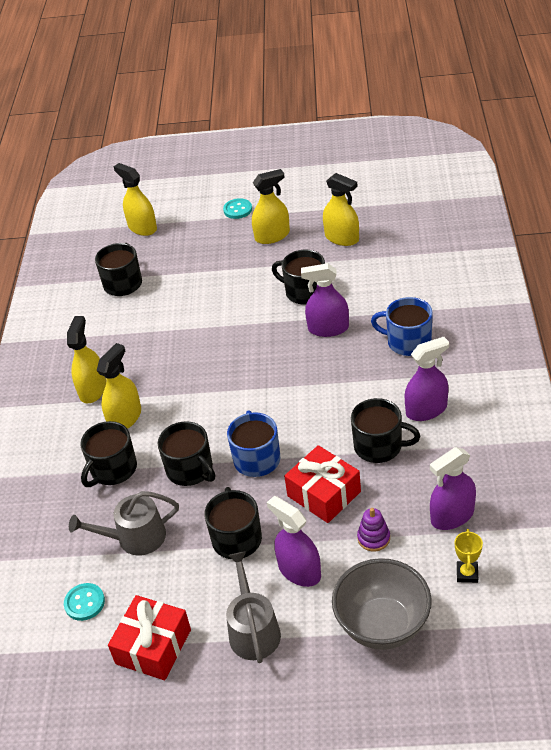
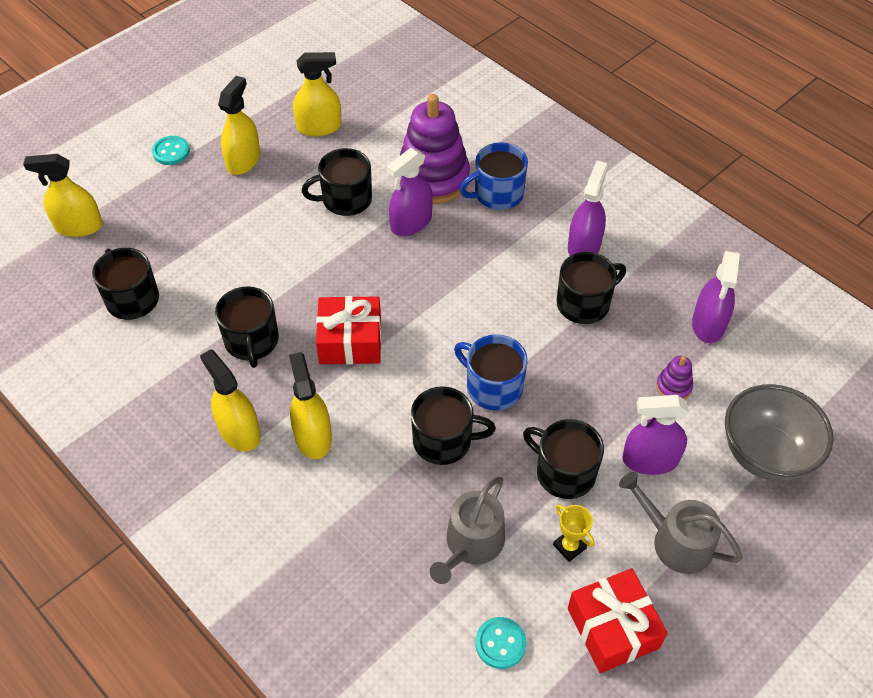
camera: 50 degrees left, 10 degrees up
black mug [80,421,137,487] -> black mug moved to [215,286,279,368]
red gift [284,445,361,523] -> red gift moved to [316,296,381,364]
yellow trophy [454,529,483,583] -> yellow trophy moved to [553,504,595,562]
none -> purple stacking toy [400,94,470,204]

